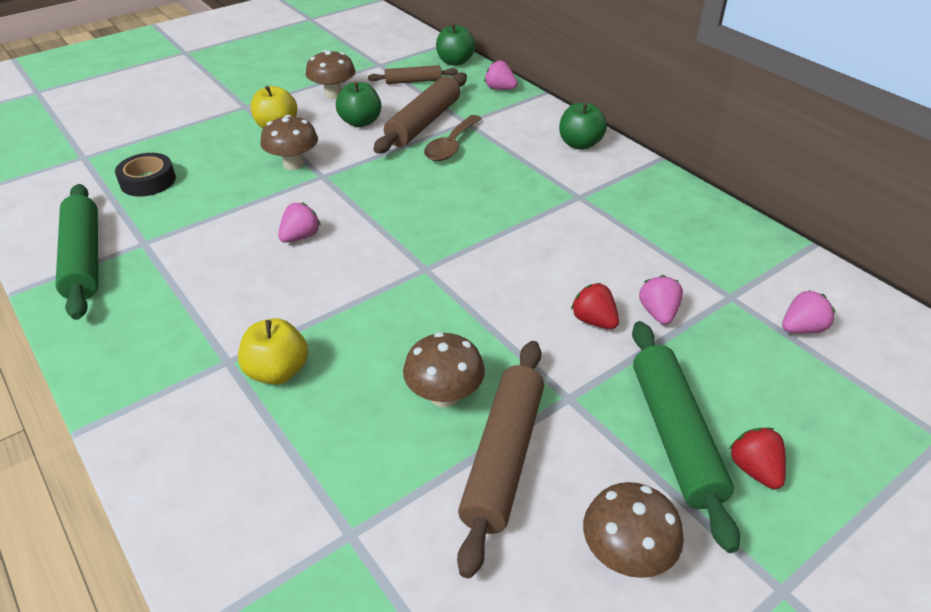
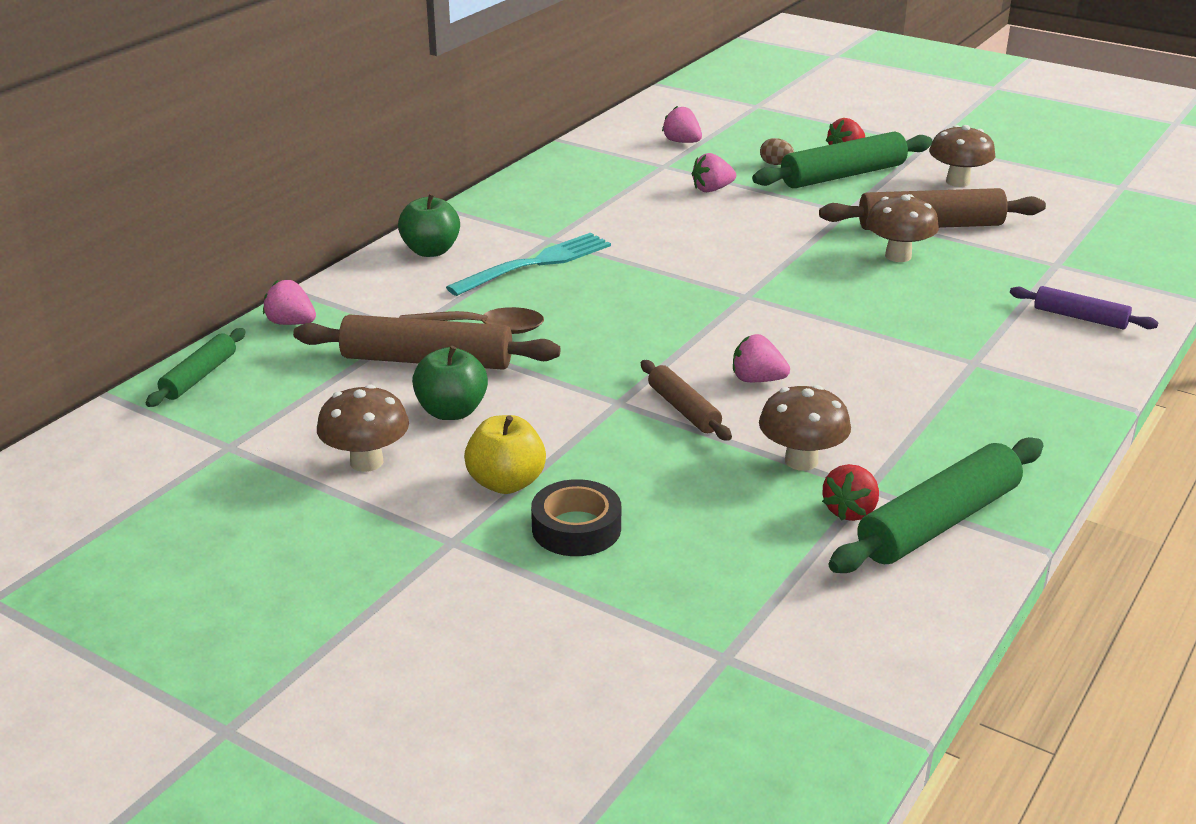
camera: 110 degrees left, 10 degrees down
black tape [115,153,176,197] -> black tape moved to [531,479,621,556]
yellow apple [238,318,308,385] -> none
brown mushroom [260,115,318,170] -> brown mushroom moved to [759,385,851,471]
brown rolling pin [368,65,458,84] -> brown rolling pin moved to [641,360,732,441]
green apple [436,23,476,66] -> green rolling pin [146,328,246,407]
pink strawberry [484,61,518,90] -> pink strawberry turned 105 degrees clockwise [263,280,316,325]
red strawberry [571,283,619,329] -> red strawberry moved to [822,464,879,521]
none -> turquoise fork [446,233,611,296]
none -> brown egg [760,138,794,165]
none -> purple rolling pin [1010,286,1158,329]

